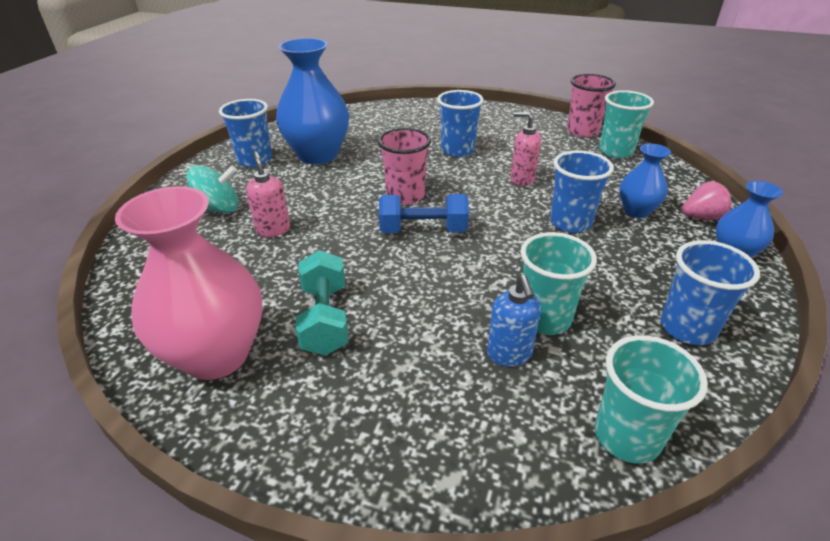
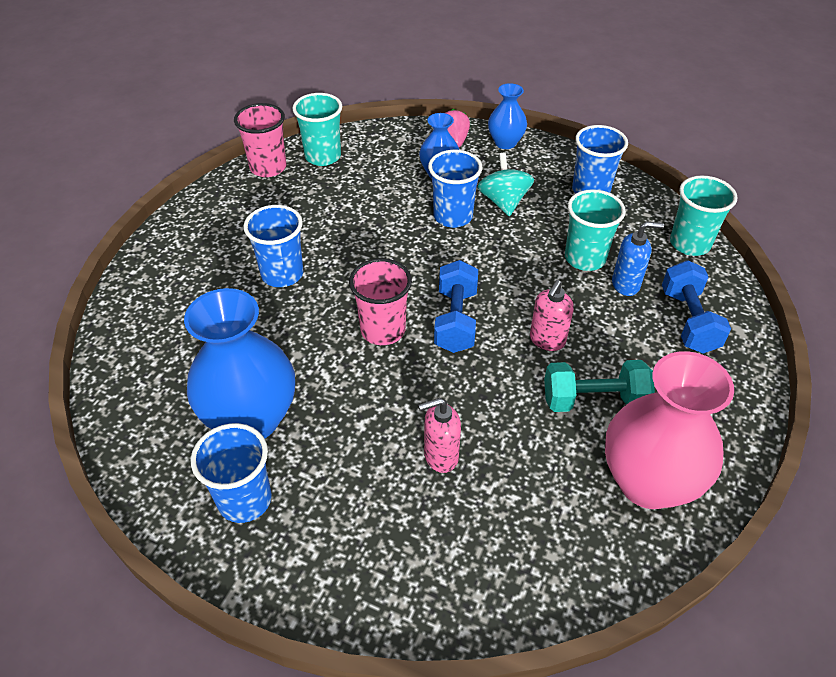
camera: 85 degrees left, 10 degrees up
turquoise spinning top [186,165,238,213] -> turquoise spinning top moved to [478,153,534,216]
pink soap dispenser [511,112,541,186] -> pink soap dispenser moved to [530,280,574,351]
none -> blue dumbbell [662,260,731,354]

